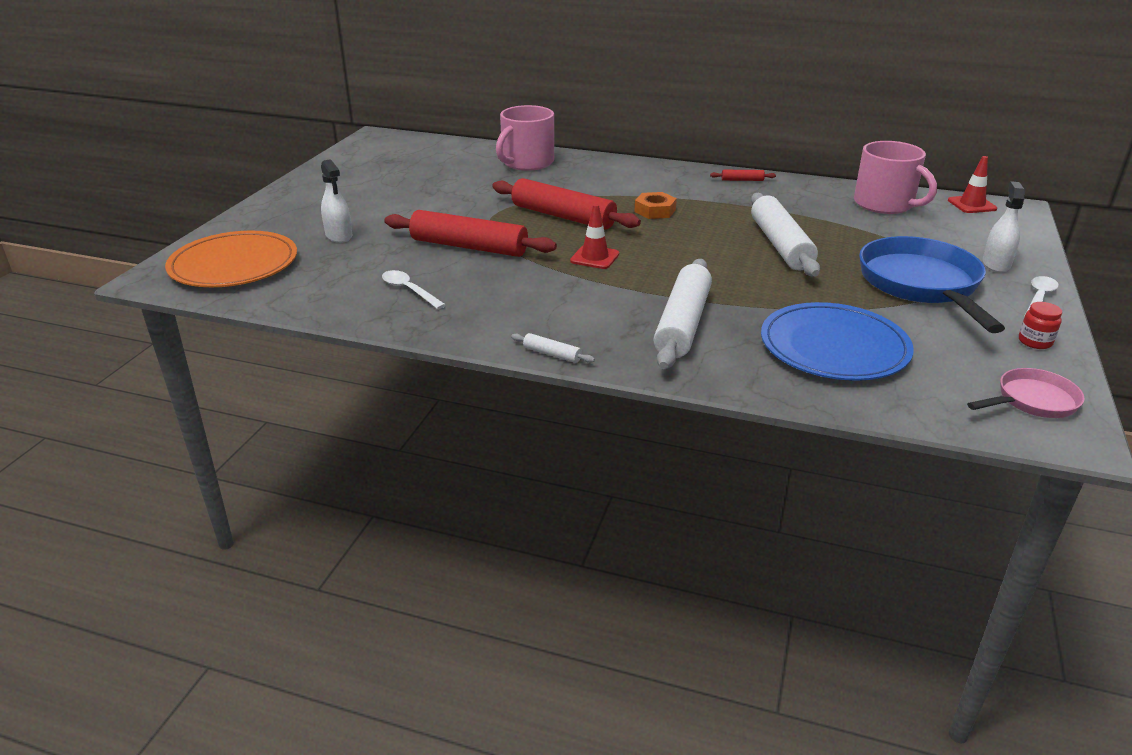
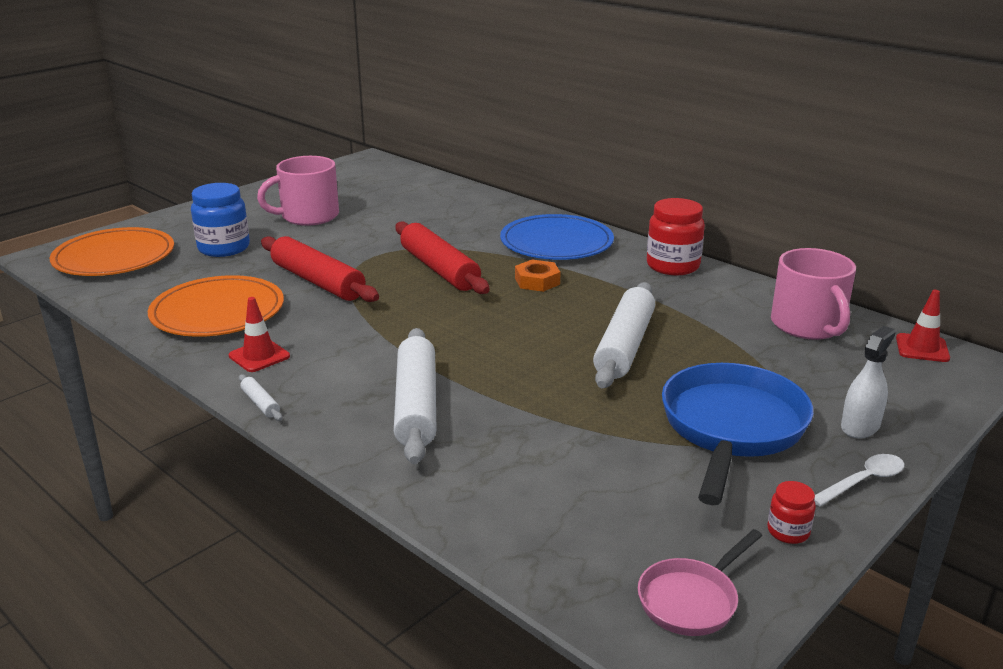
camera: 25 degrees right, 5 degrees down
white spray bottle [321,159,352,243] -> blue jar [191,183,250,257]
white spoon [382,270,446,309] -> orange plate [148,275,284,337]
pink mug [496,105,554,171] -> pink mug moved to [257,156,339,226]
red traffic cone [570,204,619,269] -> red traffic cone moved to [229,297,290,372]
white rolling pin [653,259,712,369] -> white rolling pin turned 45 degrees counterclockwise [394,328,436,464]
red rolling pin [710,170,776,181] -> red jar [647,198,705,275]
blue plate [761,302,914,381] -> blue plate moved to [500,214,614,260]
pink pan [967,368,1085,418] -> pink pan turned 135 degrees clockwise [638,529,762,636]

